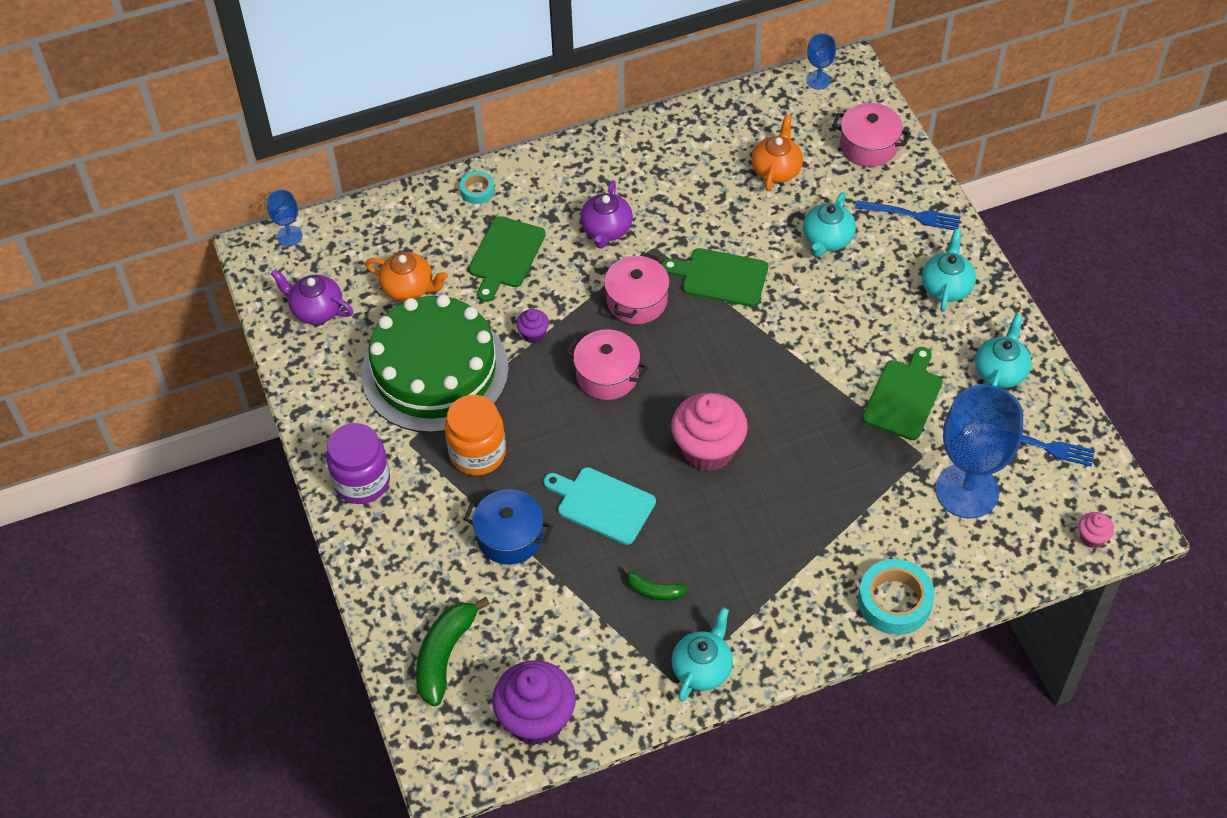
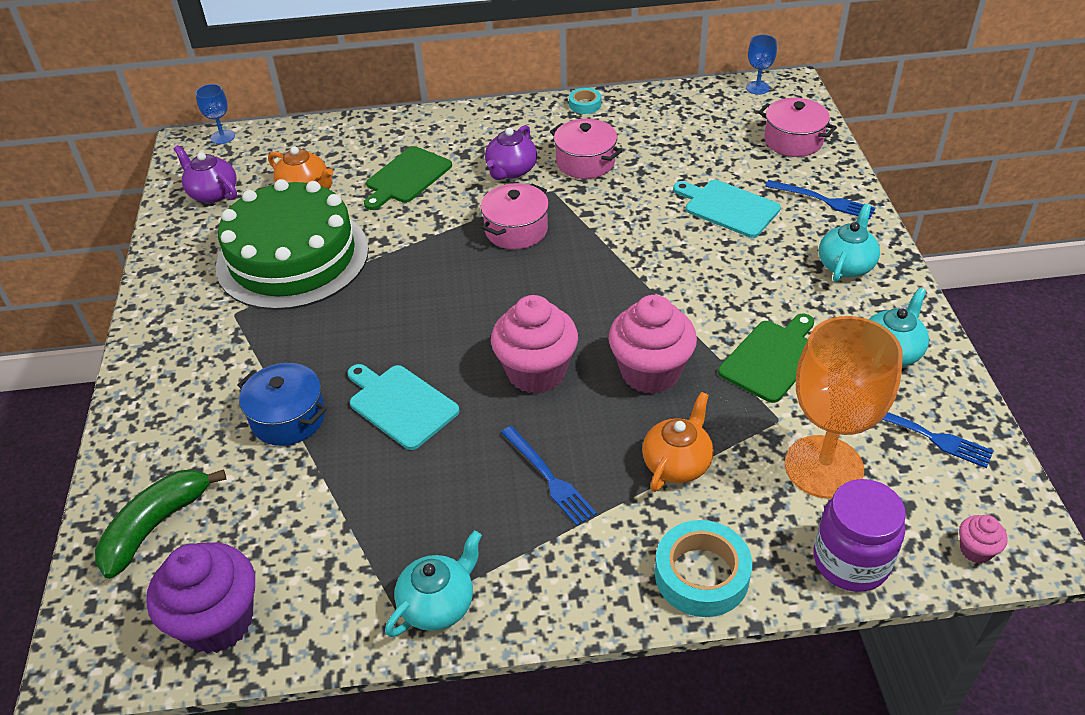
camera: 15 degrees right, 10 degrees down
purple jar [326,423,390,504] -> purple jar moved to [814,479,906,592]
orange jar [445,395,506,475] -> none
turquoise tape [460,171,495,204] -> turquoise tape moved to [569,88,601,114]
purple cupcake [516,309,549,343] -> none
pink pot [566,329,648,400] -> pink pot moved to [550,119,622,179]
green banana [622,567,687,601] -> none
green cutting board [662,248,768,307] -> none
orange teapot [751,114,803,191] -> orange teapot moved to [642,392,713,492]
turquoise teapot [803,192,856,257] -> turquoise cutting board [673,180,781,238]
blue goblet [935,384,1023,519] -> orange goblet [785,316,903,499]
none -> blue fork [501,426,597,526]
none -> pink cupcake [608,295,697,394]

